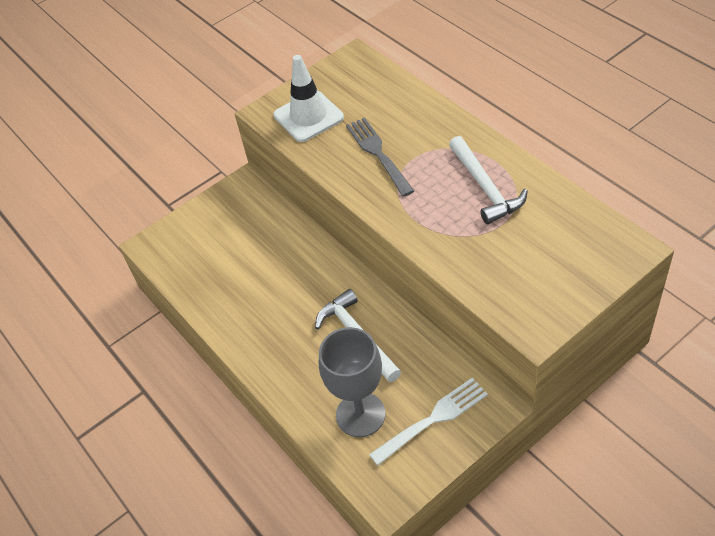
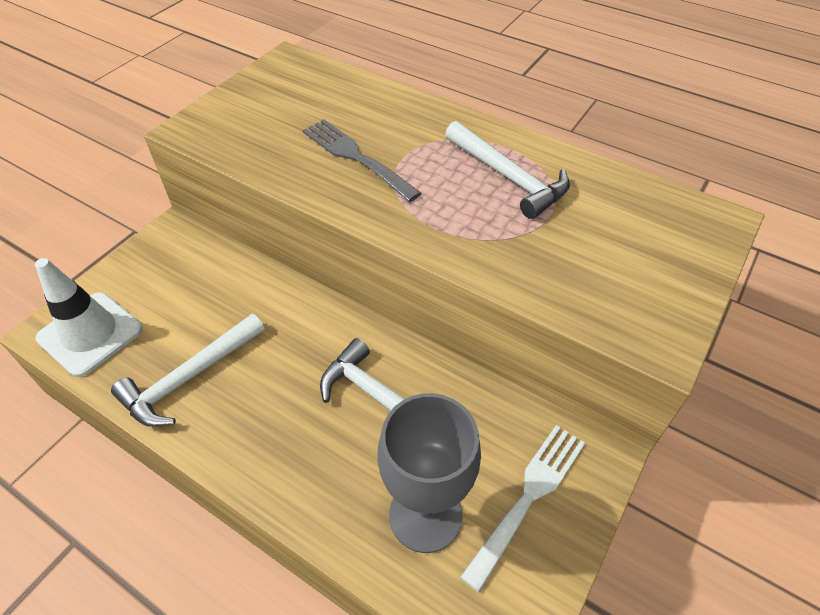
camera: 25 degrees left, 0 degrees up
white traffic cone [274,55,344,142] -> white traffic cone moved to [35,258,143,377]
none -> white hammer [111,314,265,427]

